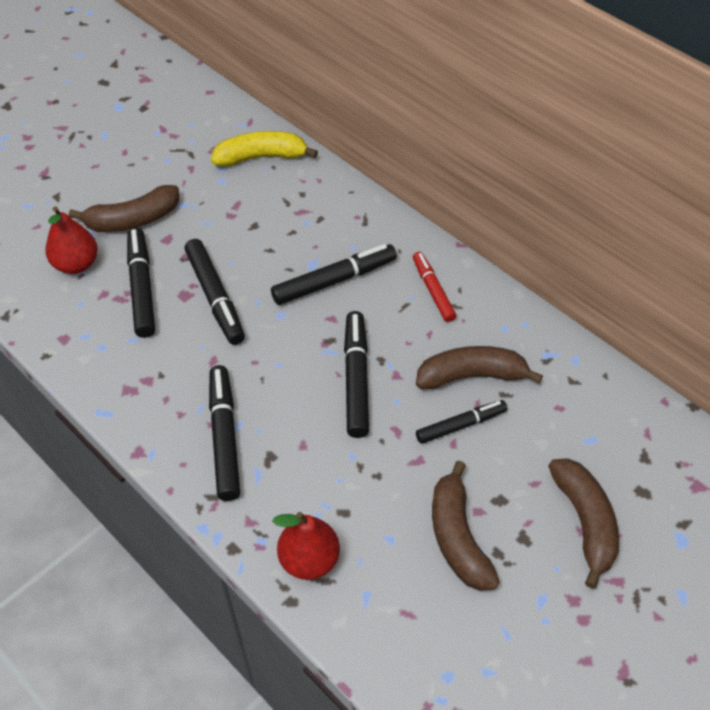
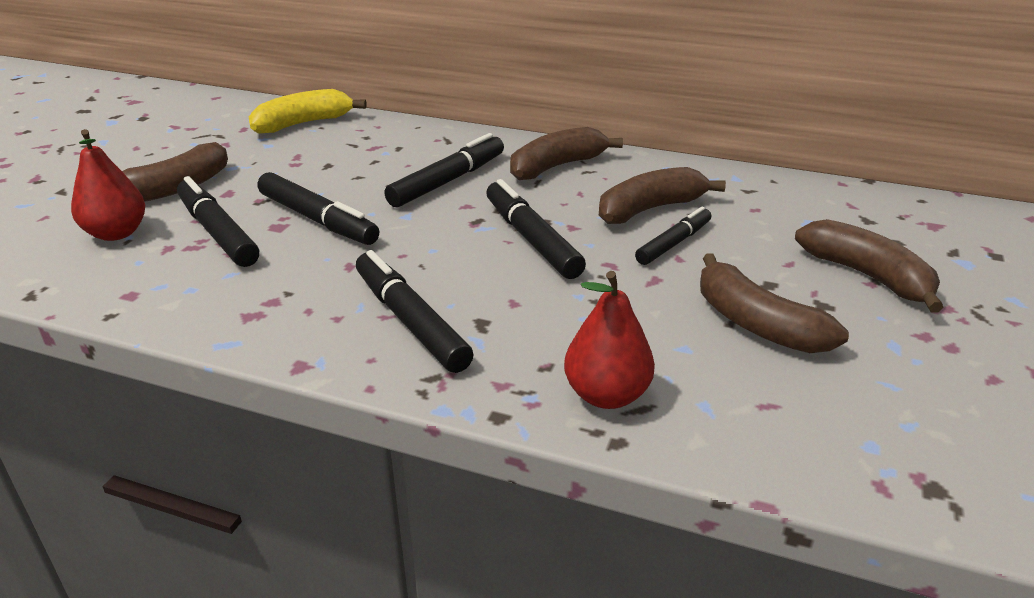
camera: 25 degrees left, 20 degrees down
red marker [413,252,456,322] -> brown banana [510,127,623,180]

